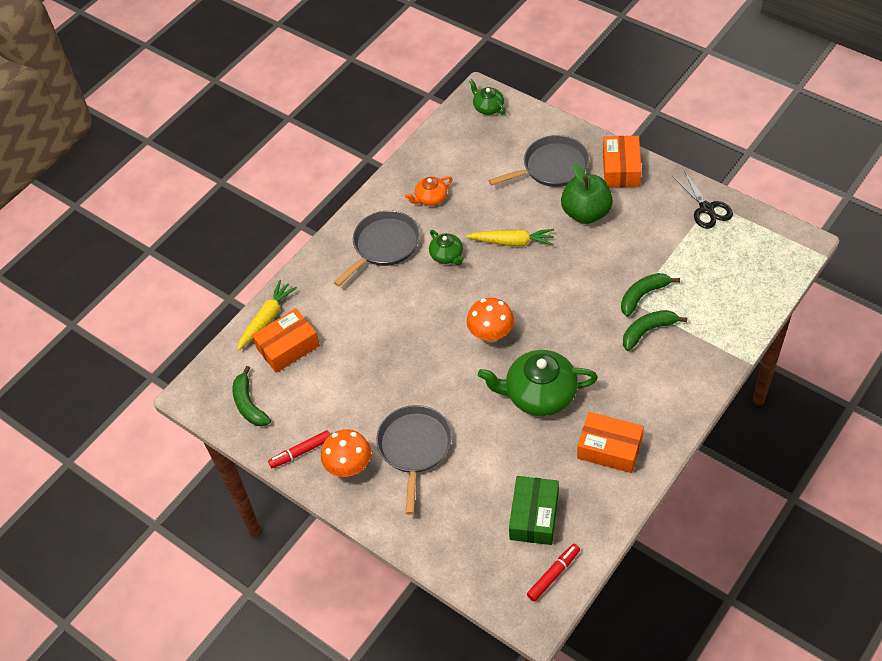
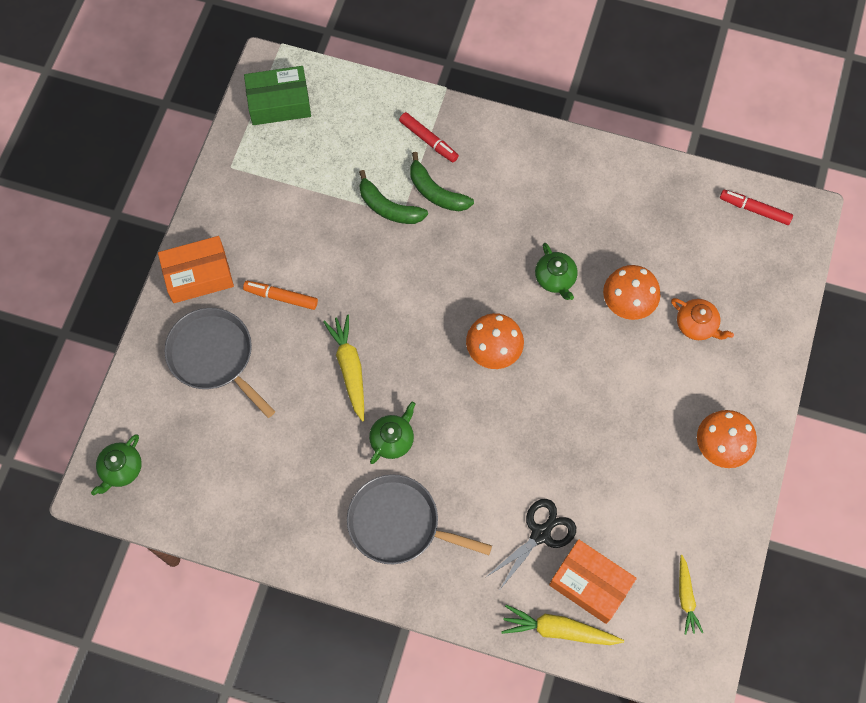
camera: 115 degrees left, 15 degrees up
green banana [232,366,271,426] -> yellow carrot [679,555,703,635]
red marker [268,430,330,468] -> red marker moved to [399,112,459,162]
grey pan [376,405,452,514] -> none
orange teapot [405,176,453,206] -> orange teapot moved to [671,298,734,340]
green teapot [478,350,598,416] -> green teapot [535,243,578,300], size x0.52
green box [509,476,559,545] -> green box moved to [244,66,311,125]
green apple [561,164,613,224] -> orange marker [243,281,318,310]
orange box [577,412,644,473] -> none
black scissors [672,171,733,229] -> black scissors moved to [486,499,576,591]
none -> orange mushroom [603,265,660,320]

